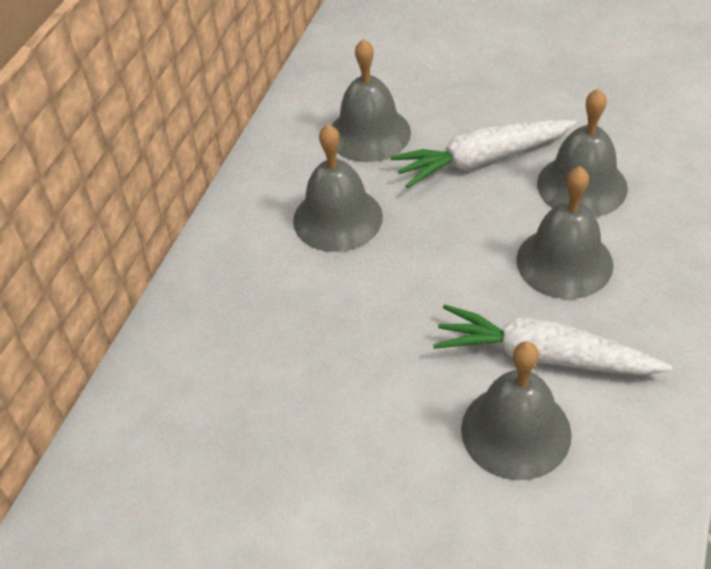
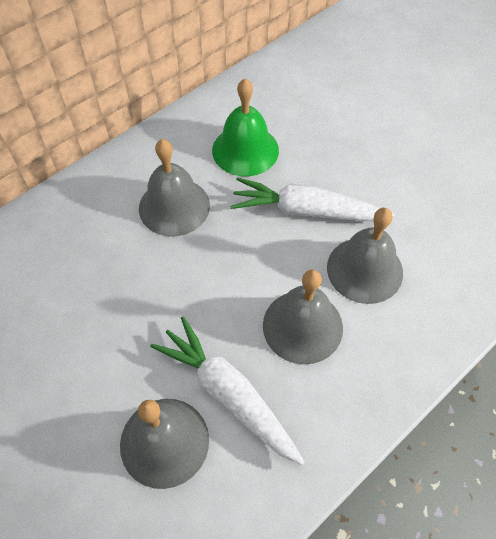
camera: 25 degrees right, 10 degrees up
grey bell [332,39,411,162] -> green bell [212,79,279,176]

